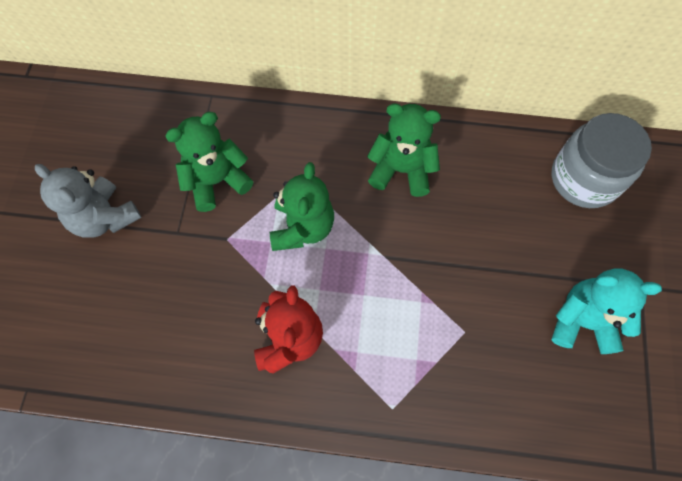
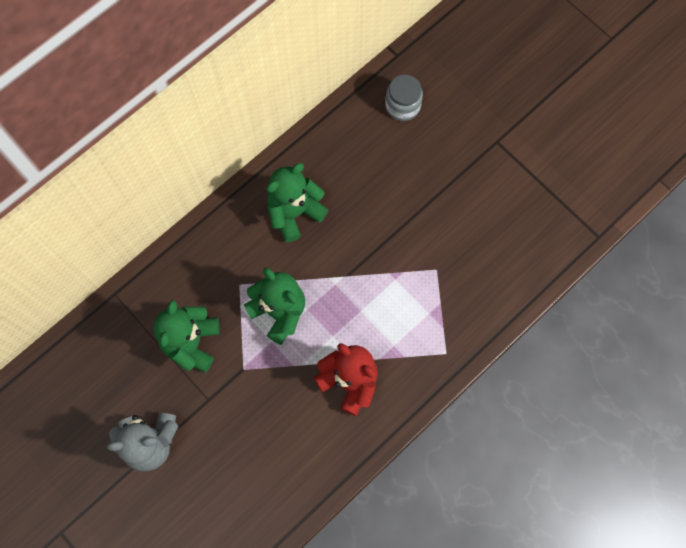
camera: 50 degrees left, 5 degrees up
grey jar [552,113,652,208] -> grey jar [385,75,423,121], size x0.60
turquoise teddy bear [552,268,662,354] -> none

